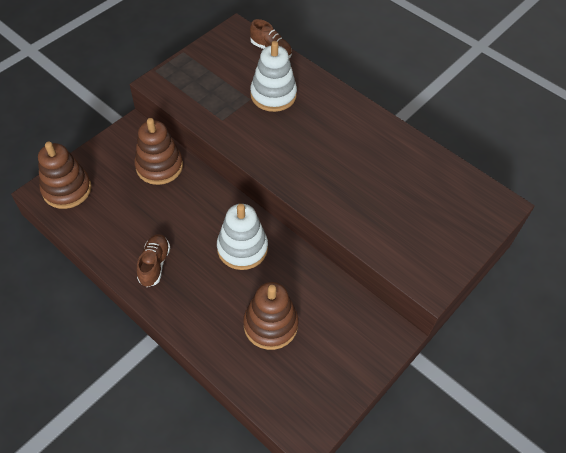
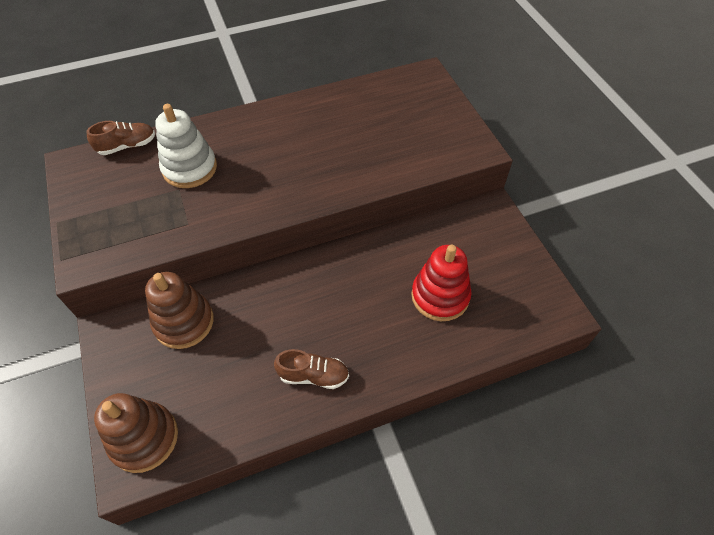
camera: 60 degrees left, 0 degrees up
brown shoe [137,234,170,287] -> brown shoe turned 150 degrees clockwise [274,349,349,389]
white stacking toy [217,204,268,270] -> none
brown stacking toy [243,282,298,350] -> red stacking toy [411,245,472,321]

